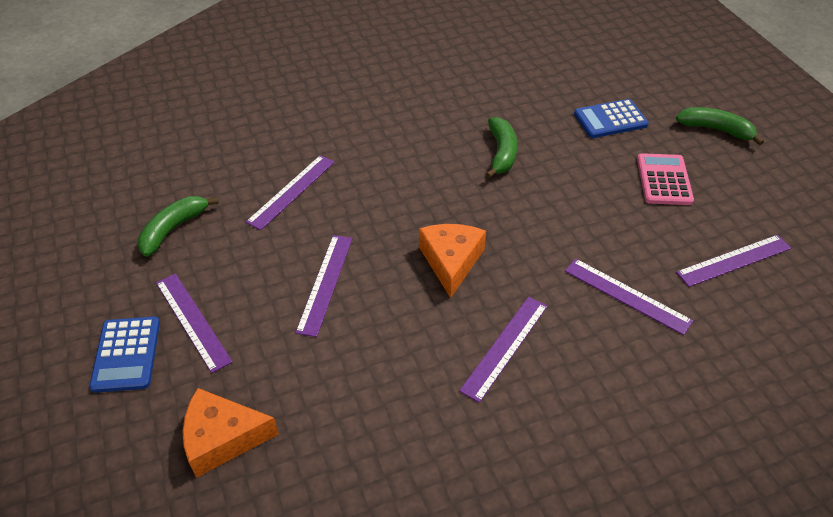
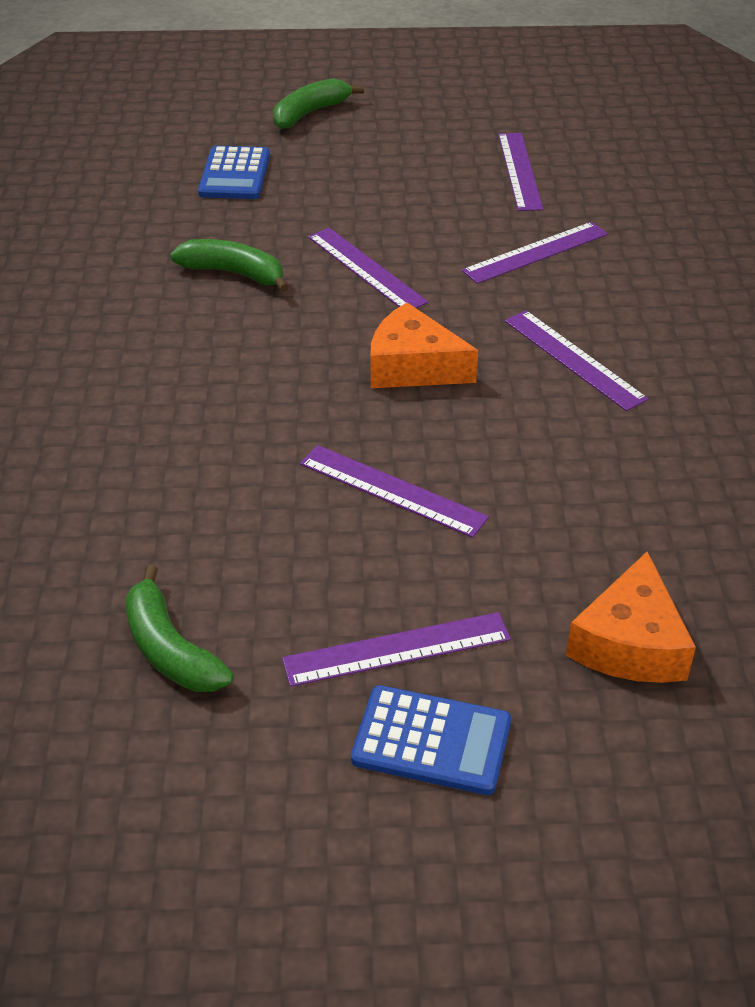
camera: 70 degrees left, 5 degrees down
purple ruler [246,155,335,230] -> purple ruler moved to [308,228,428,308]
pink calculator [637,153,694,205] -> none

